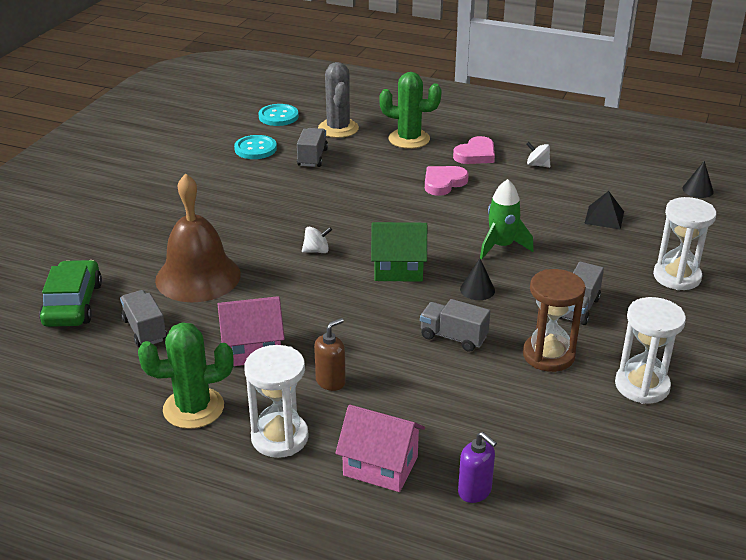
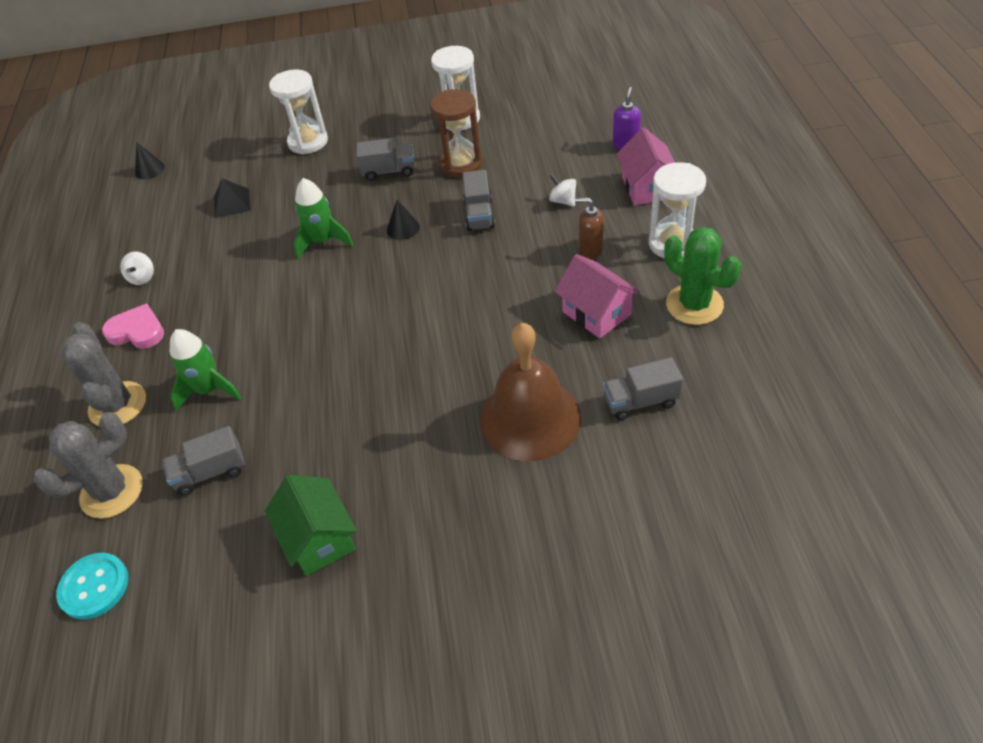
camera: 115 degrees left, 15 degrees up
green car [39,260,102,327] -> none
grey truck [120,290,167,347] -> grey truck turned 45 degrees clockwise [603,357,683,420]
turquoise button [234,135,277,159] -> none
white spinning top [302,227,332,253] -> white spinning top moved to [549,174,576,207]
green house [371,222,427,282] -> green house moved to [265,475,357,576]
green cactus [379,72,442,149] -> grey cactus [60,322,146,426]
pink heart [425,166,469,196] -> none
none -> green rocket [170,329,242,411]

